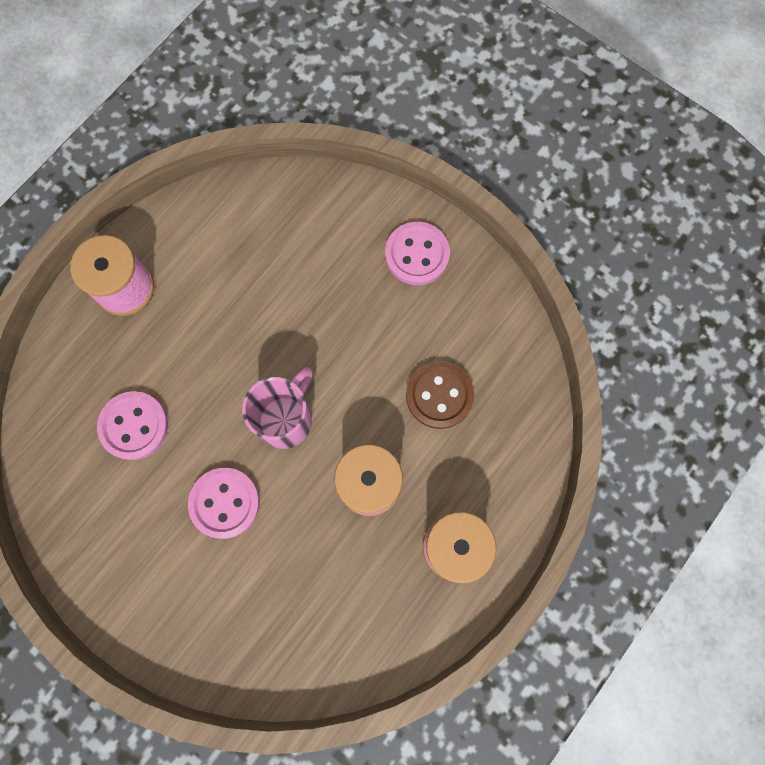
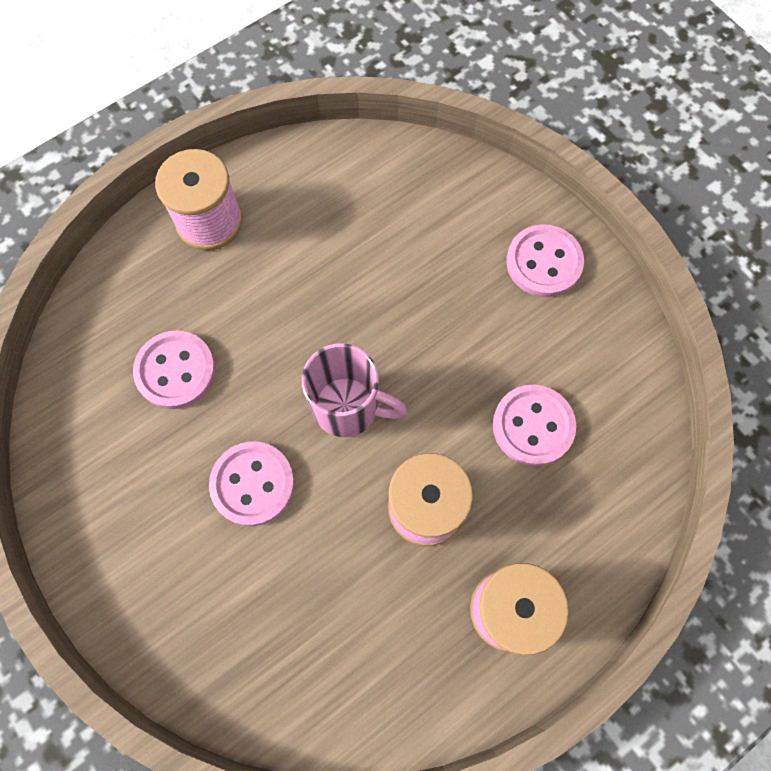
camera: 15 degrees right, 5 degrees down
pink mug [242,367,313,449] -> pink mug turned 60 degrees clockwise [302,343,407,437]
brown button [406,361,474,429] -> pink button [493,385,576,466]

